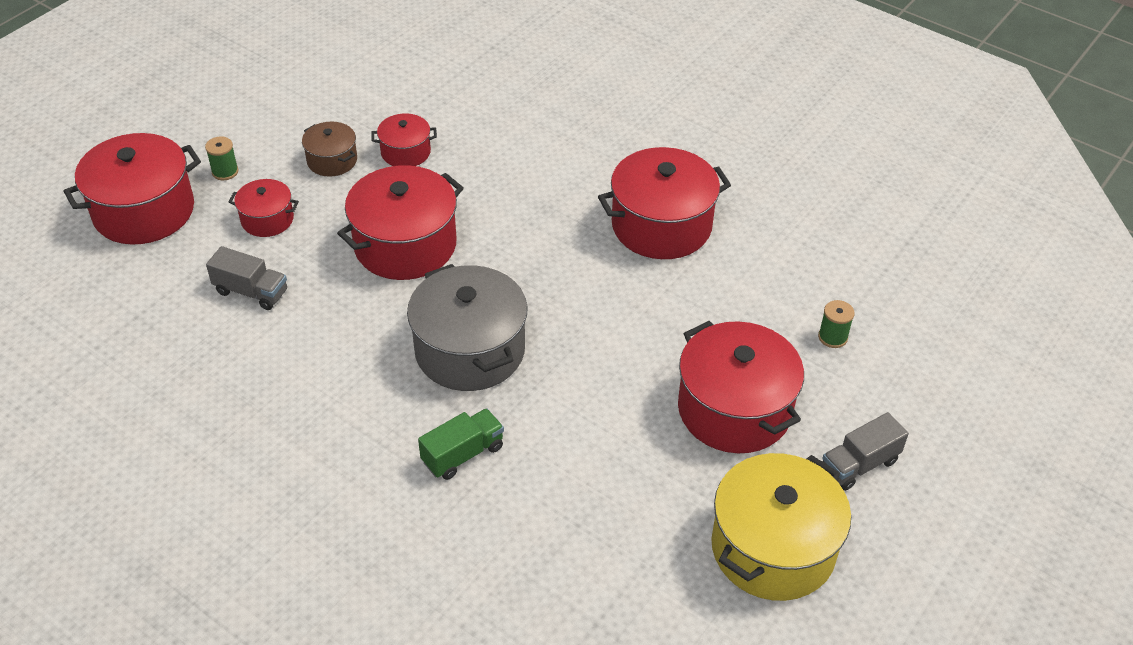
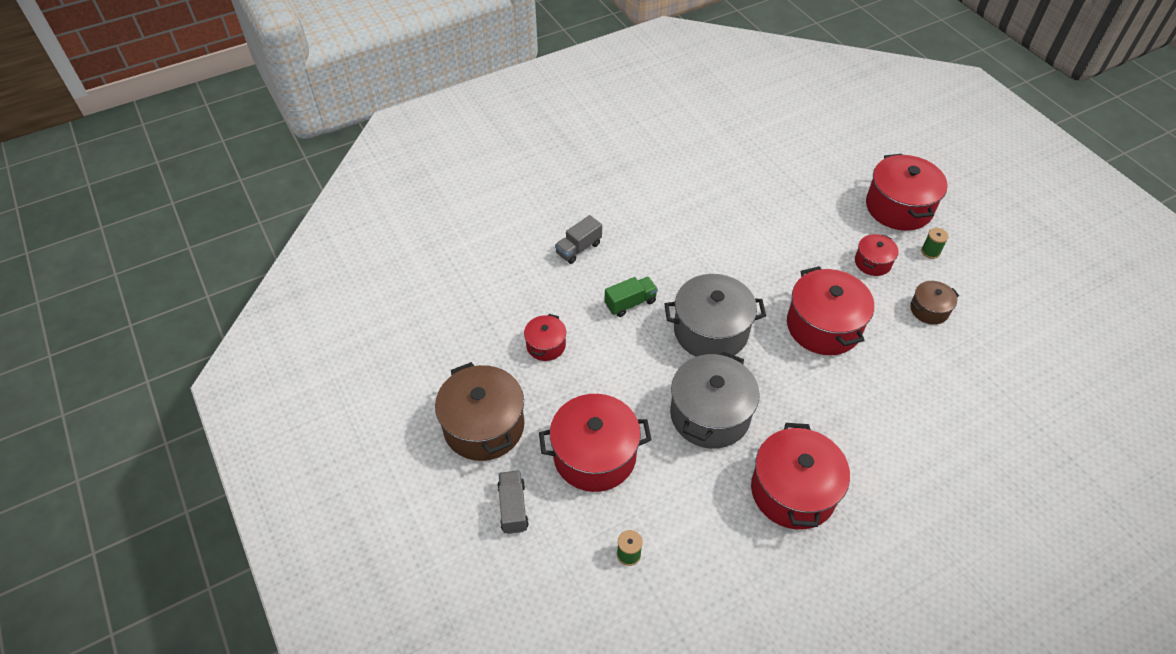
camera: 115 degrees right, 5 degrees up
grey truck [206,246,287,310] -> grey truck moved to [555,215,602,264]
red pot [371,114,437,166] -> red pot moved to [524,314,566,361]
green truck [418,408,504,480] -> green truck turned 105 degrees counterclockwise [605,277,658,317]
yellow pot [711,453,851,601] -> brown pot [435,362,524,461]
none -> grey pot [670,351,760,449]

